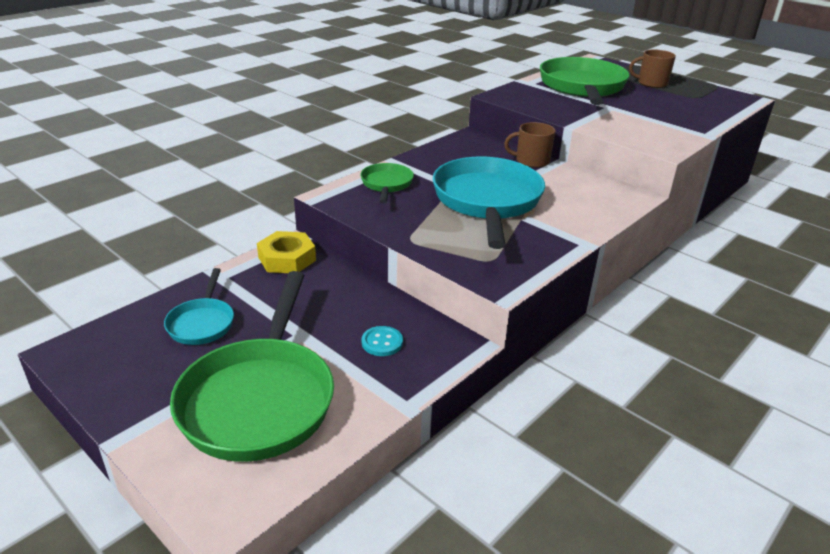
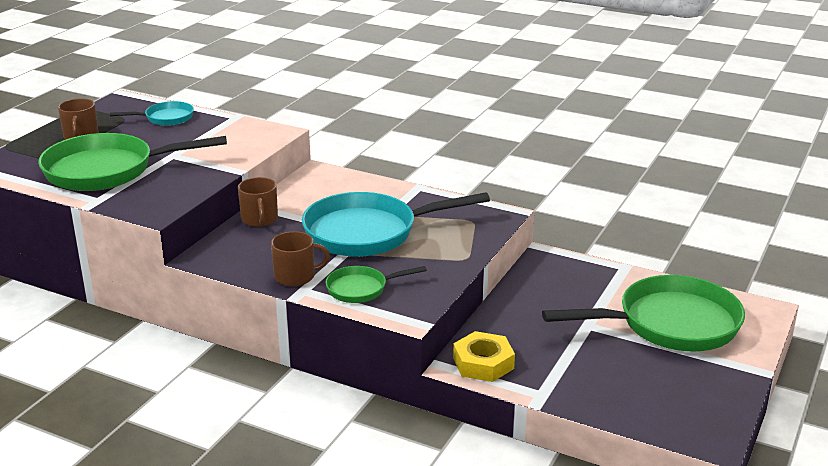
camera: 105 degrees left, 5 degrees down
turquoise pan [164,268,234,345] -> turquoise pan moved to [110,101,194,126]
turquoise button [362,326,403,356] -> none
none -> brown mug [271,231,330,286]

